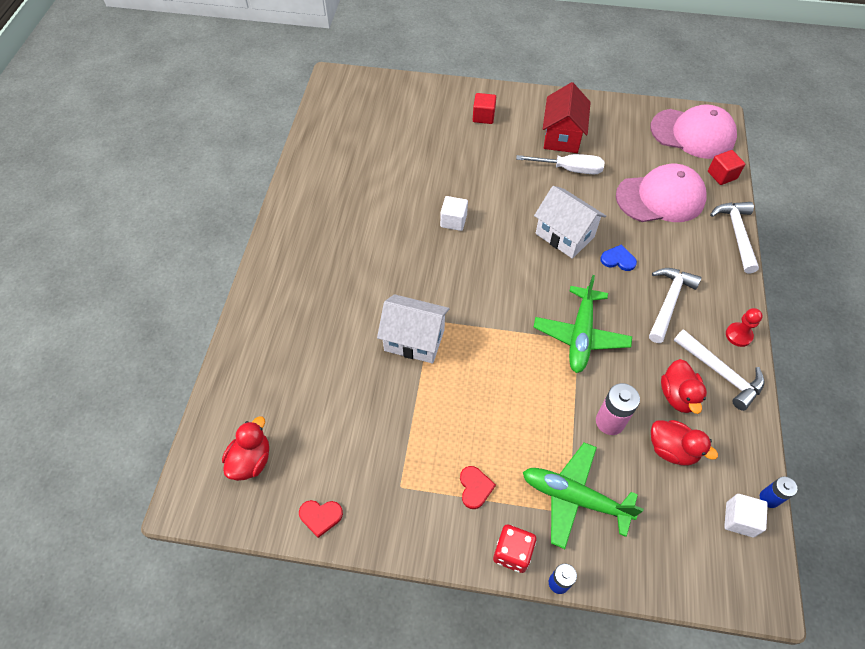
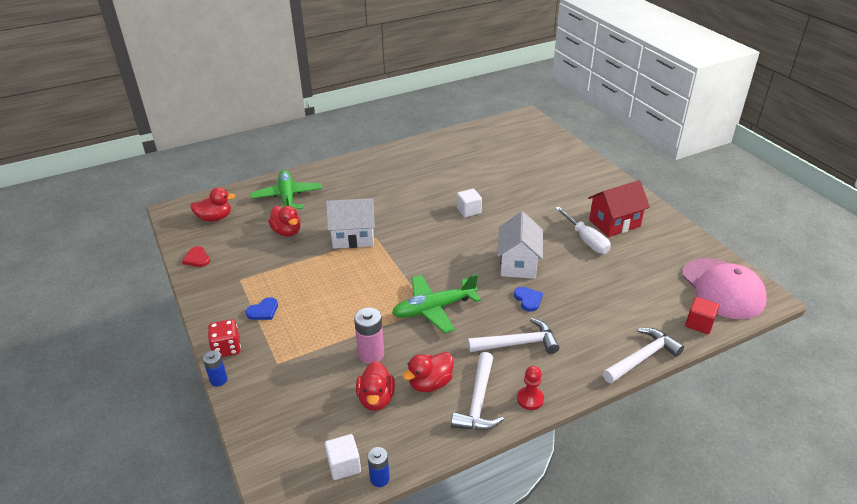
camera: 55 degrees right, 20 degrees down
white house [377,294,450,364] -> white house turned 75 degrees counterclockwise [326,198,375,249]
red heart [460,466,496,509] -> blue heart [246,297,278,320]
red cube [473,93,496,124] -> none
green plane [523,442,644,549] -> green plane moved to [251,170,322,210]
pink cap [616,164,707,222] -> none
none -> red duck [268,206,300,236]

